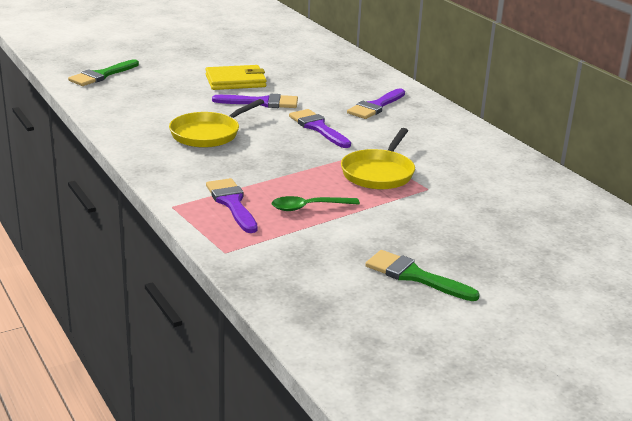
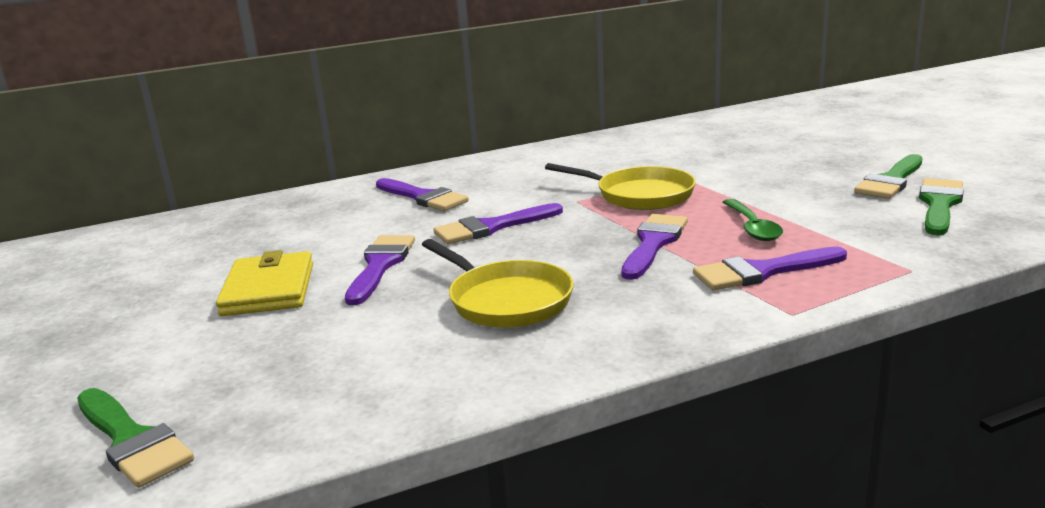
camera: 80 degrees left, 5 degrees down
none -> purple brush [621,214,688,280]
none -> green brush [919,178,964,235]

